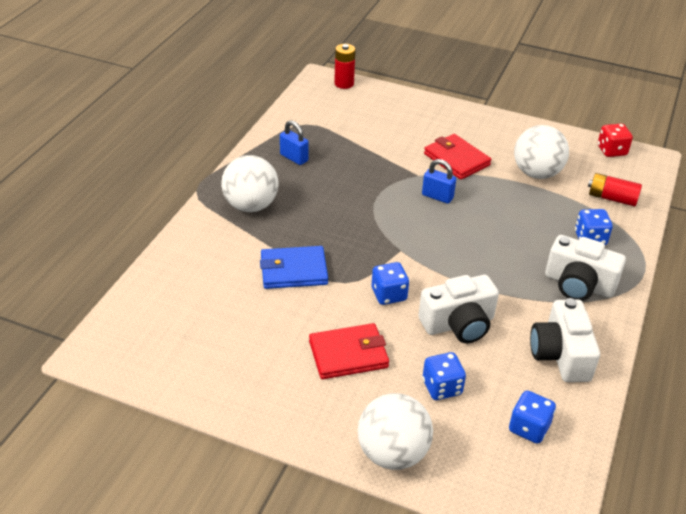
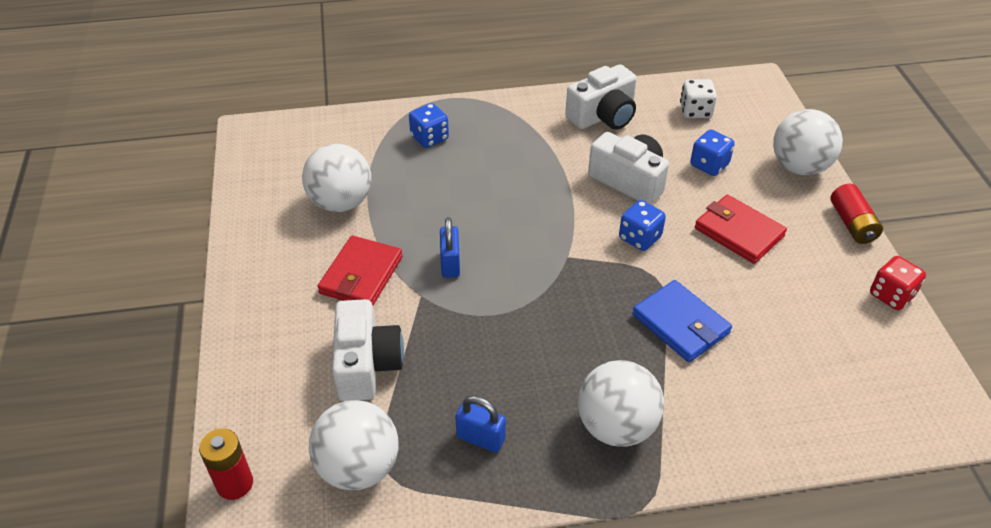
camera: 120 degrees left, 5 degrees up
blue padlock [280,120,309,165] -> blue padlock turned 75 degrees counterclockwise [455,396,506,453]
blue dice [509,391,556,444] -> white dice [680,79,717,118]
white camera [545,235,626,301] -> white camera moved to [332,299,404,401]
red battery [588,173,642,207] -> red battery moved to [830,184,883,244]
red dice [598,124,633,157] -> red dice moved to [870,256,926,310]
none -> white ball [309,400,399,491]

